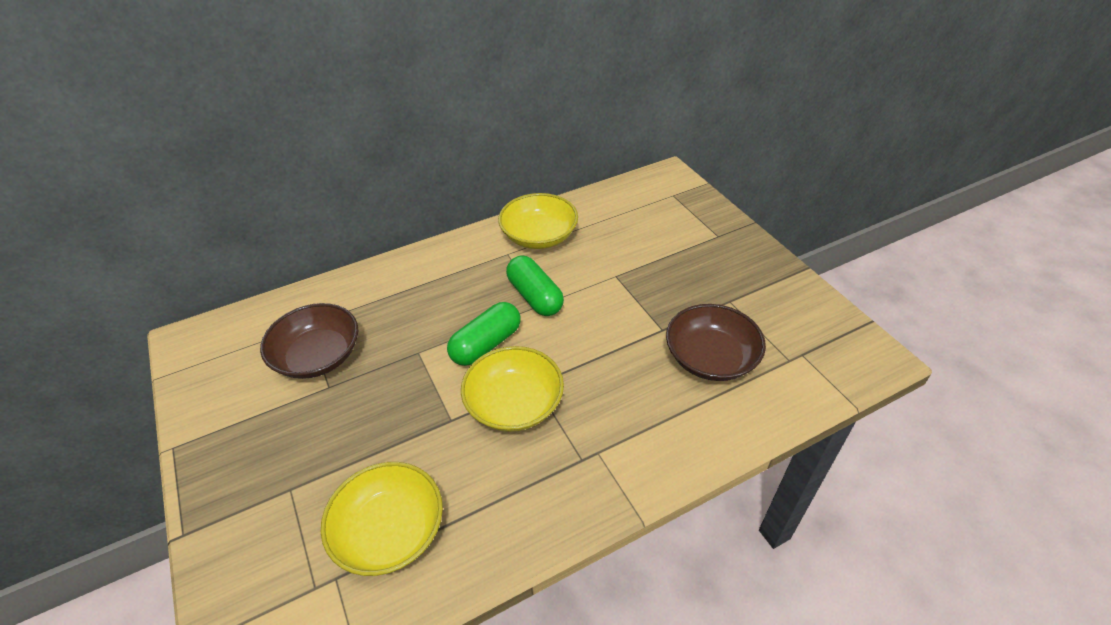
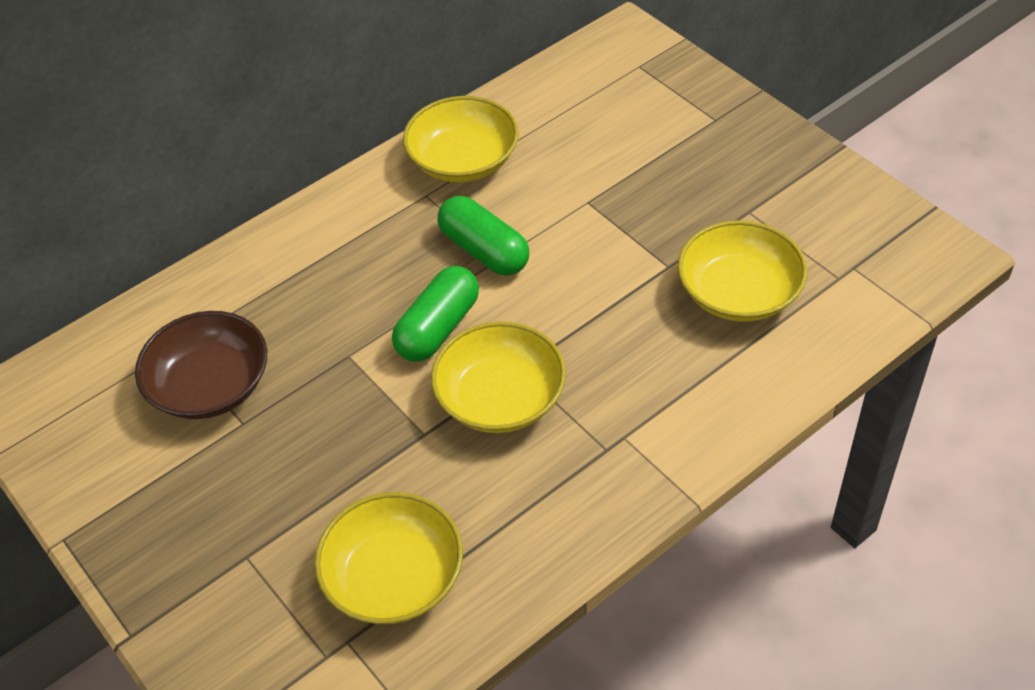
camera: 10 degrees left, 5 degrees up
brown bowl [666,304,766,381] -> yellow bowl [678,220,807,322]

